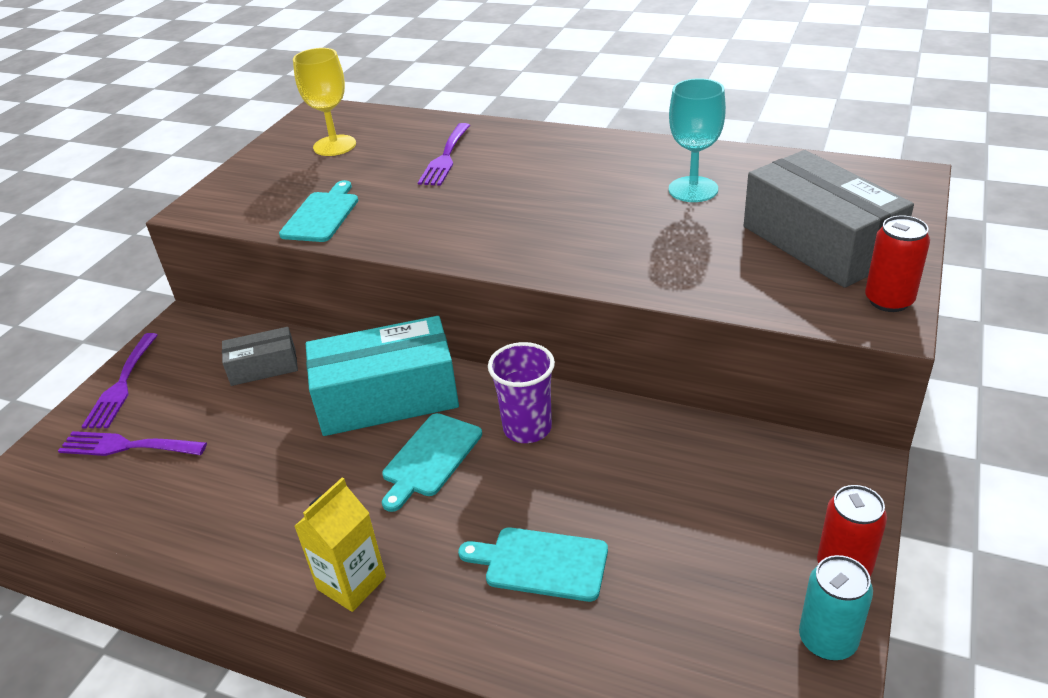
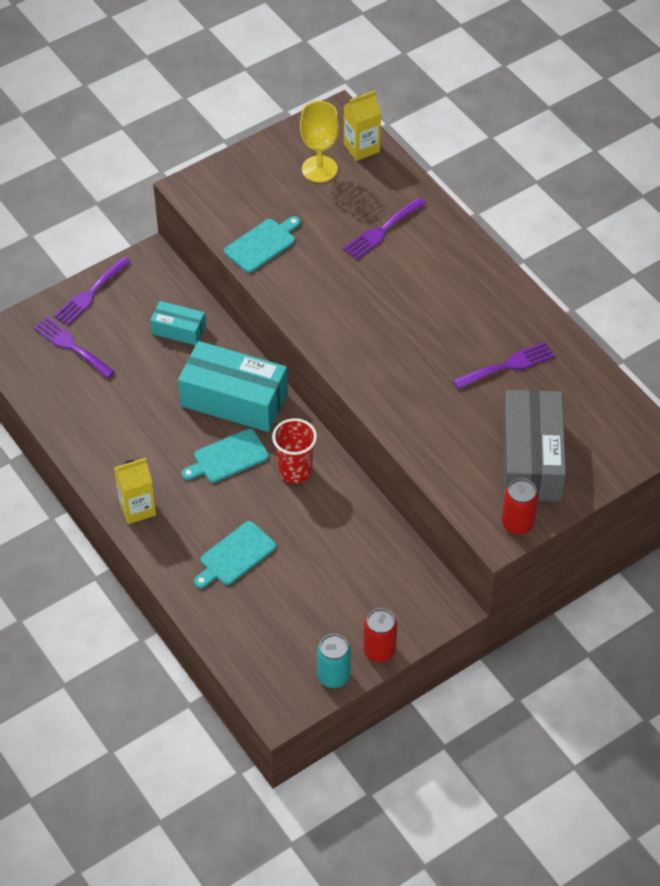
camera: 30 degrees right, 15 degrees up
grey box [222,327,298,386] -> turquoise box [150,301,206,345]
turquoise cutting board [458,527,608,602] -> turquoise cutting board turned 90 degrees counterclockwise [194,521,276,588]
purple cup [488,342,555,443] -> red cup [272,418,317,483]
turquoise goblet [669,78,726,202] -> purple fork [453,342,555,389]
none -> yellow carton [344,91,381,161]

